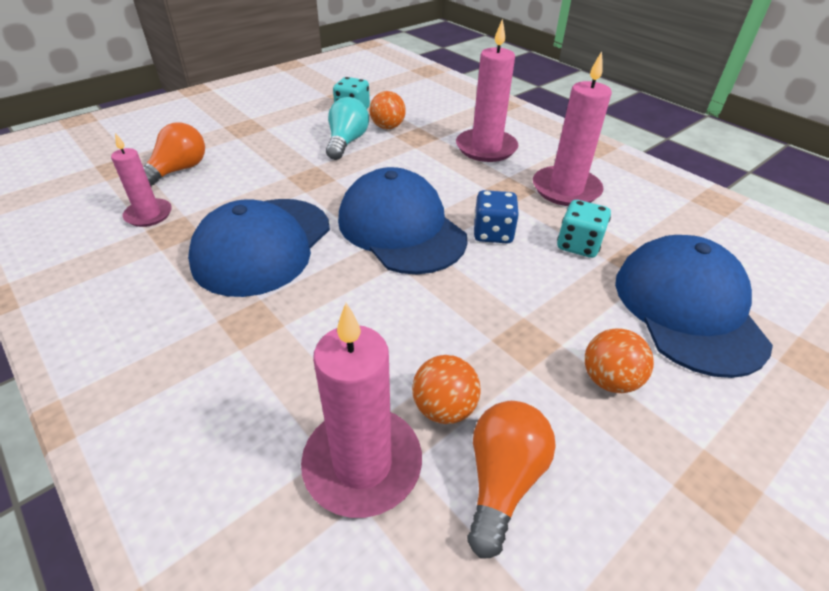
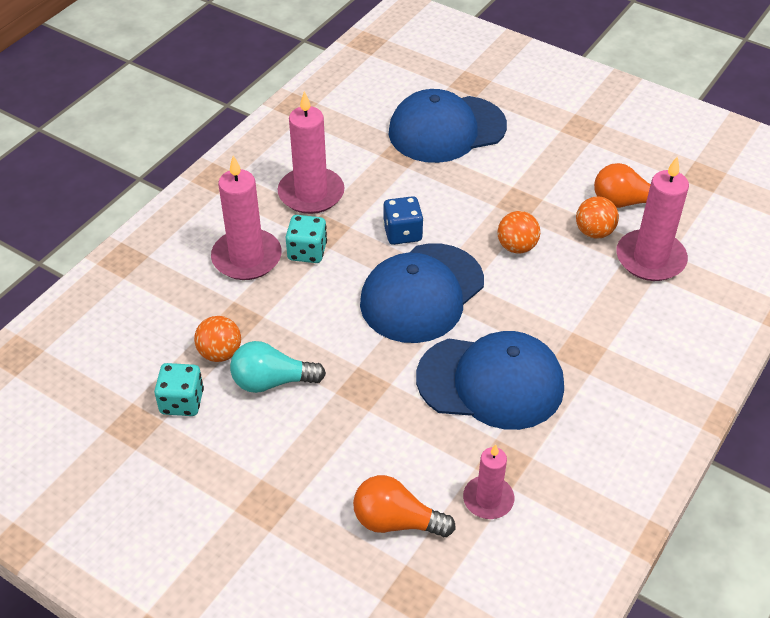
camera: 105 degrees left, 5 degrees up
turquoise dice [557,200,611,258] -> turquoise dice moved to [286,215,327,263]
orange ball [585,328,654,393] -> orange ball moved to [497,211,540,253]

